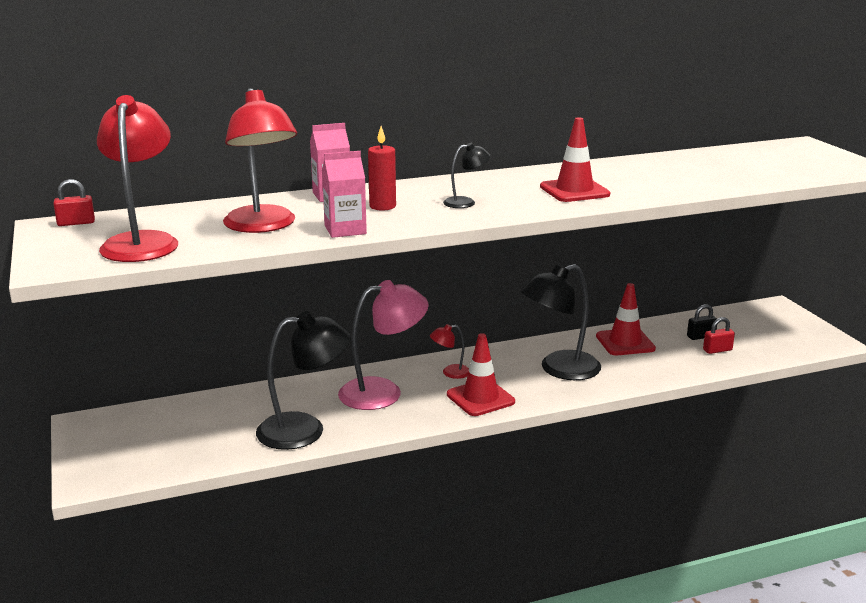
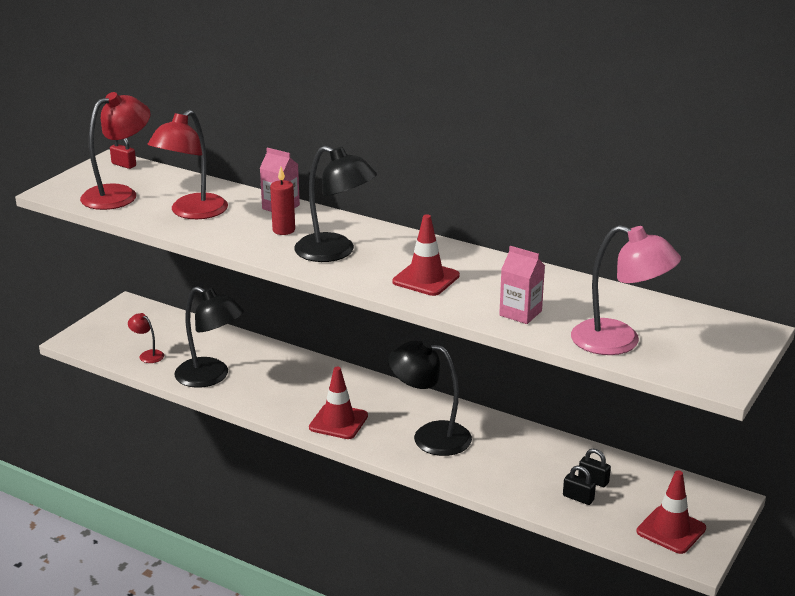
camera: 50 degrees right, 5 degrees up
pink carton [322,151,367,238] -> pink carton moved to [499,246,545,324]
pink lamp [338,280,429,410] -> pink lamp moved to [571,225,681,355]
red lamp [430,324,469,379] -> red lamp moved to [128,313,164,363]
black lamp [443,143,491,208] -> black lamp [294,146,377,262], size x2.13
red traffic cone [596,283,656,355] -> red traffic cone moved to [637,470,706,554]
red padlock [703,317,735,354] -> black padlock [563,465,596,505]

